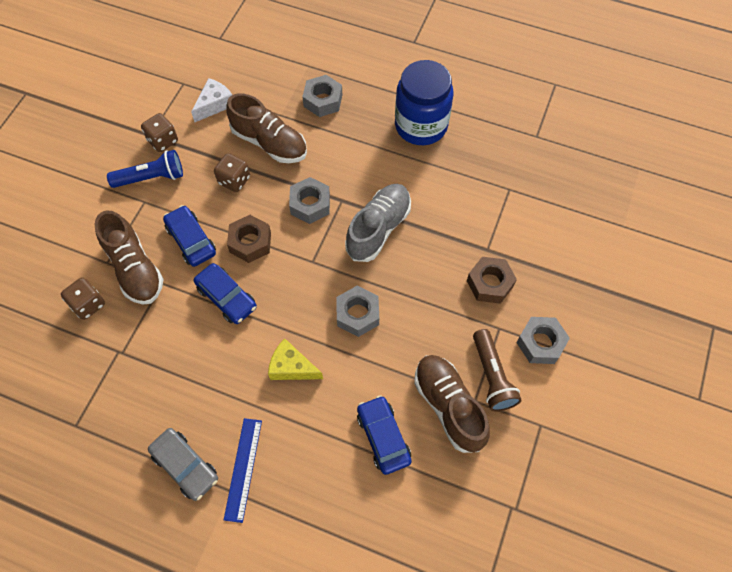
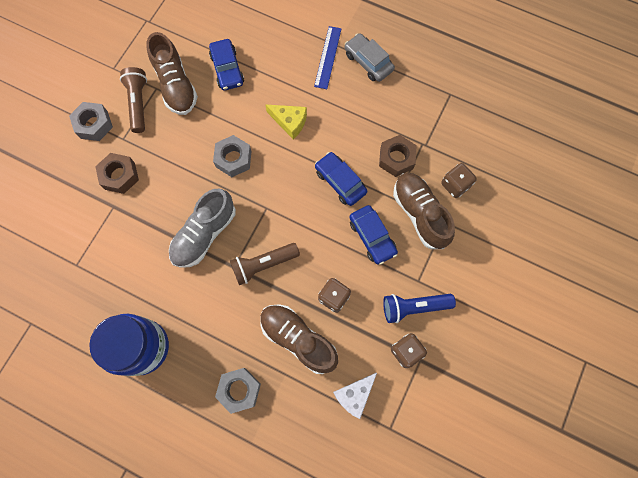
camera: 175 degrees left, 10 degrees up
brown nut [227,215,271,263] -> brown nut moved to [379,135,417,177]
grey nut [289,177,330,224] -> brown flashlight [230,243,300,285]

